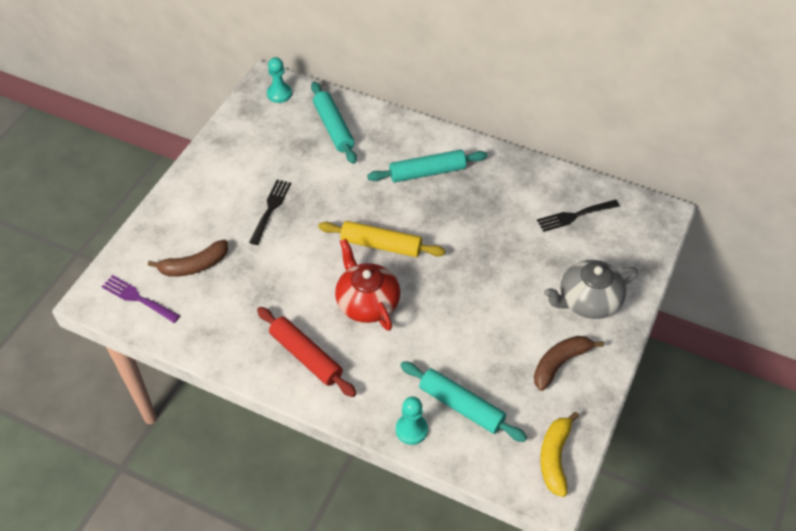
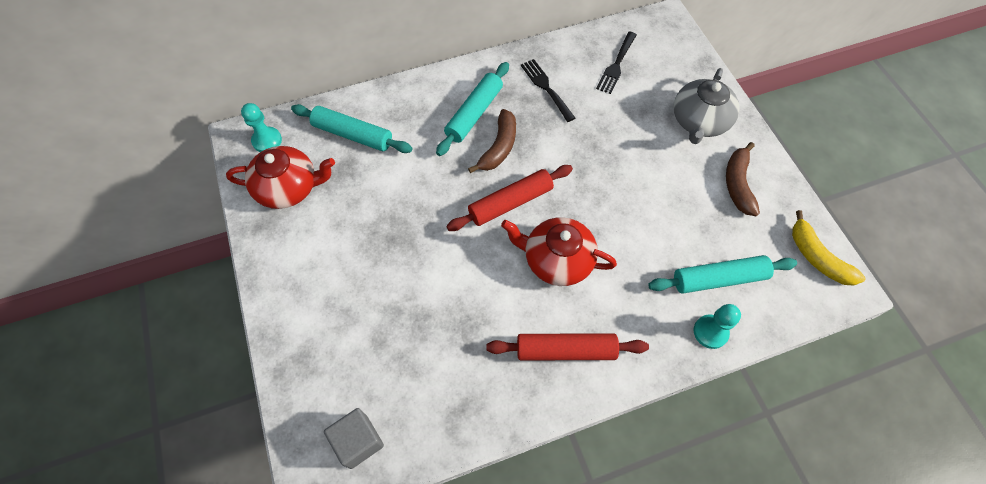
camera: 45 degrees left, 10 degrees up
purple fork [101,275,180,323] -> grey cube [324,408,384,469]
brown banana [148,240,228,277] -> brown banana moved to [468,109,516,173]
black fork [249,180,291,245] -> black fork moved to [521,59,575,122]
yellow rolling pin [318,221,446,257] -> red rolling pin [446,165,573,231]
none -> red teapot [226,146,335,209]

